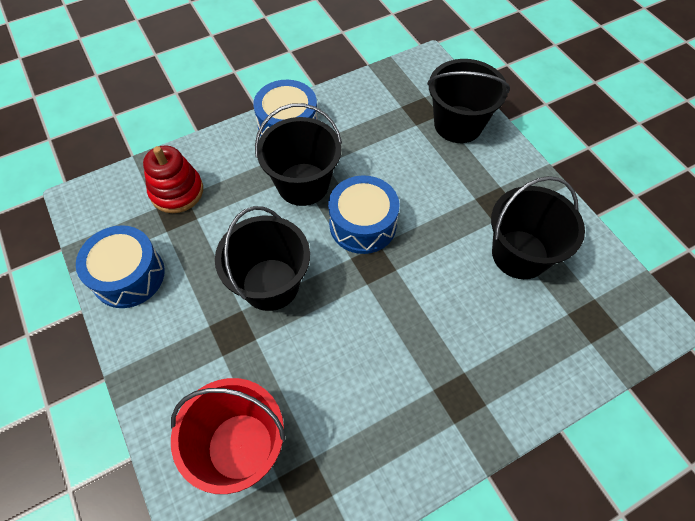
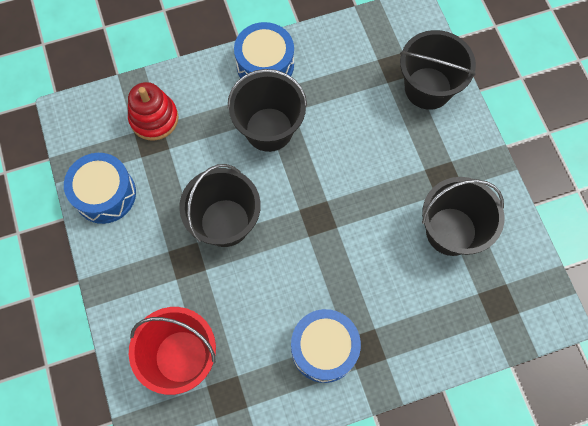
camera: 10 degrees right, 10 degrees up
blue drum [328,175,399,254] -> blue drum moved to [291,309,361,383]

